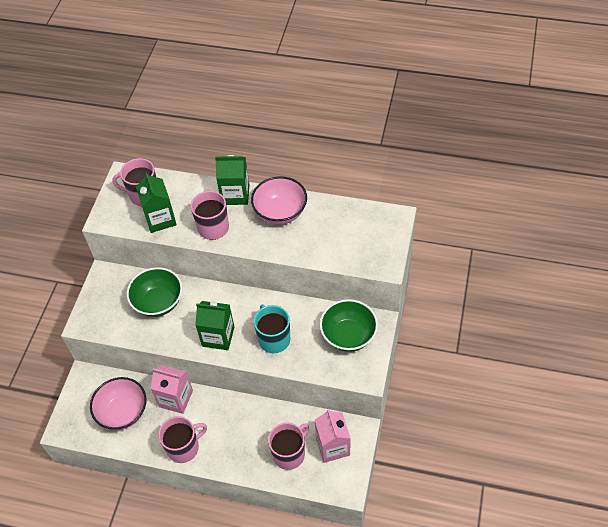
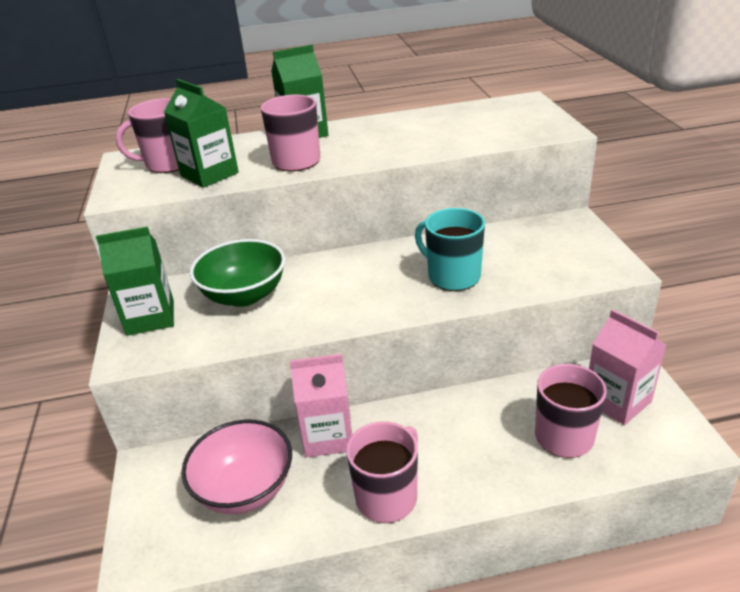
camera: 25 degrees left, 20 degrees down
green carton [195,301,234,350] -> green carton moved to [96,227,174,336]
pink bowl [251,176,307,225] -> none
green bowl [320,299,378,352] -> none

